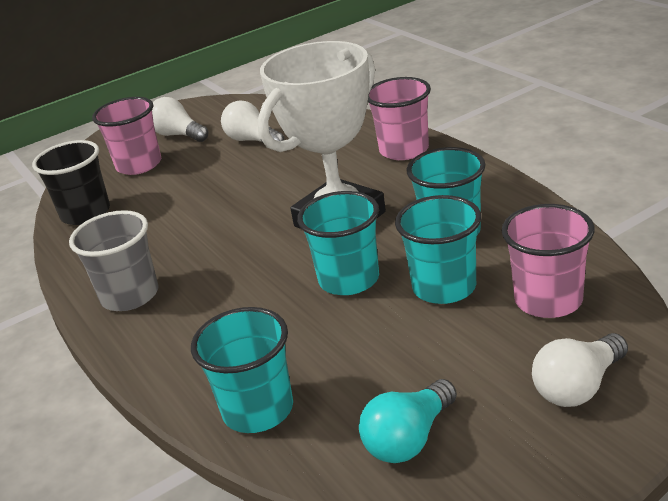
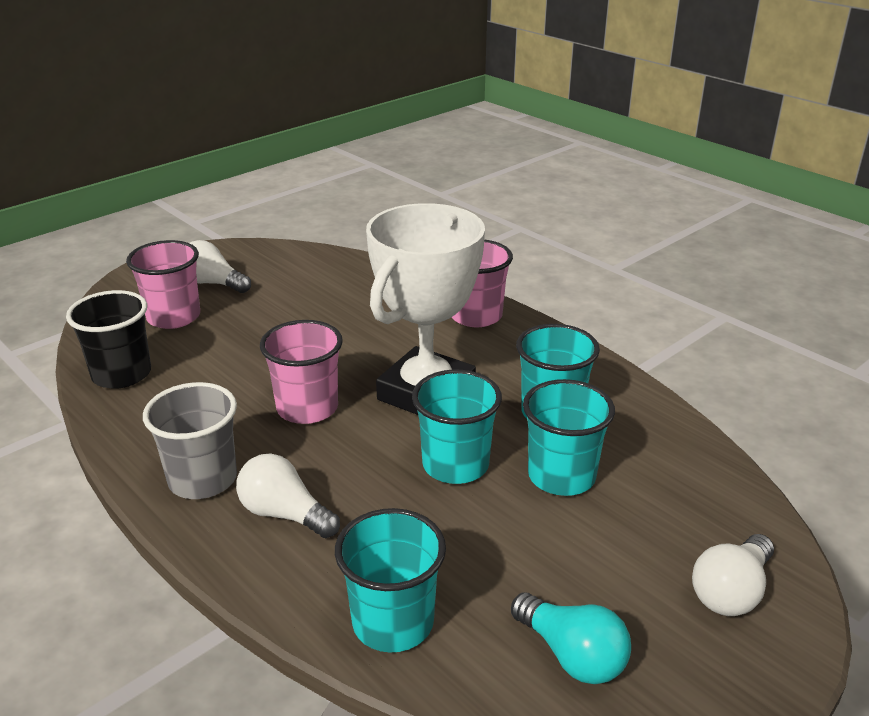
camera: 15 degrees left, 0 degrees up
white light bulb [221,100,284,142] -> white light bulb moved to [236,453,340,538]
turquoise light bulb [359,379,457,463] -> turquoise light bulb turned 75 degrees counterclockwise [511,593,631,684]
pink cup [502,204,595,318] -> pink cup moved to [260,320,343,424]

